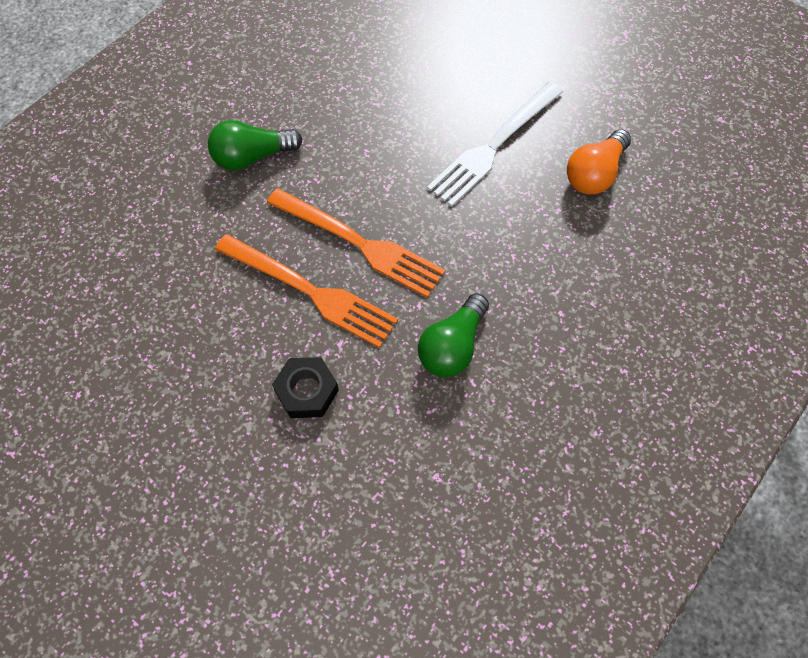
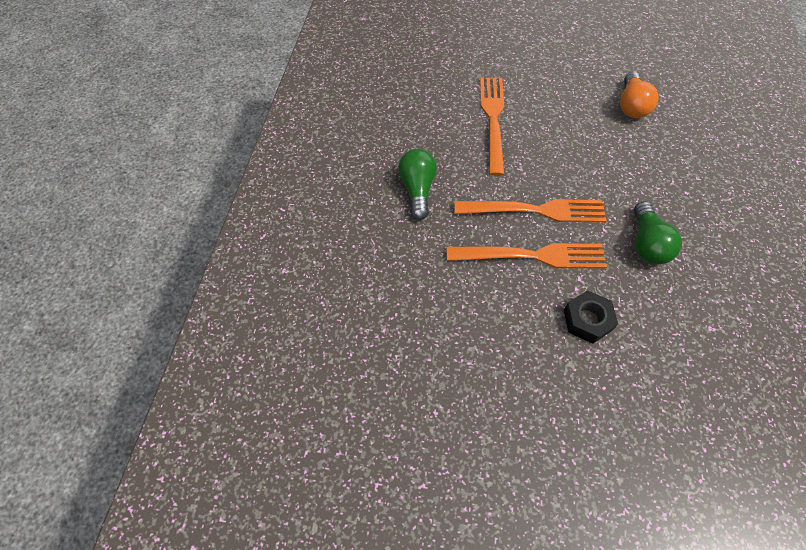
camera: 30 degrees left, 5 degrees down
green light bulb [208,120,303,171] -> green light bulb turned 135 degrees clockwise [398,149,437,220]
white fork [427,82,563,207] -> none
none -> orange fork [480,77,504,176]

